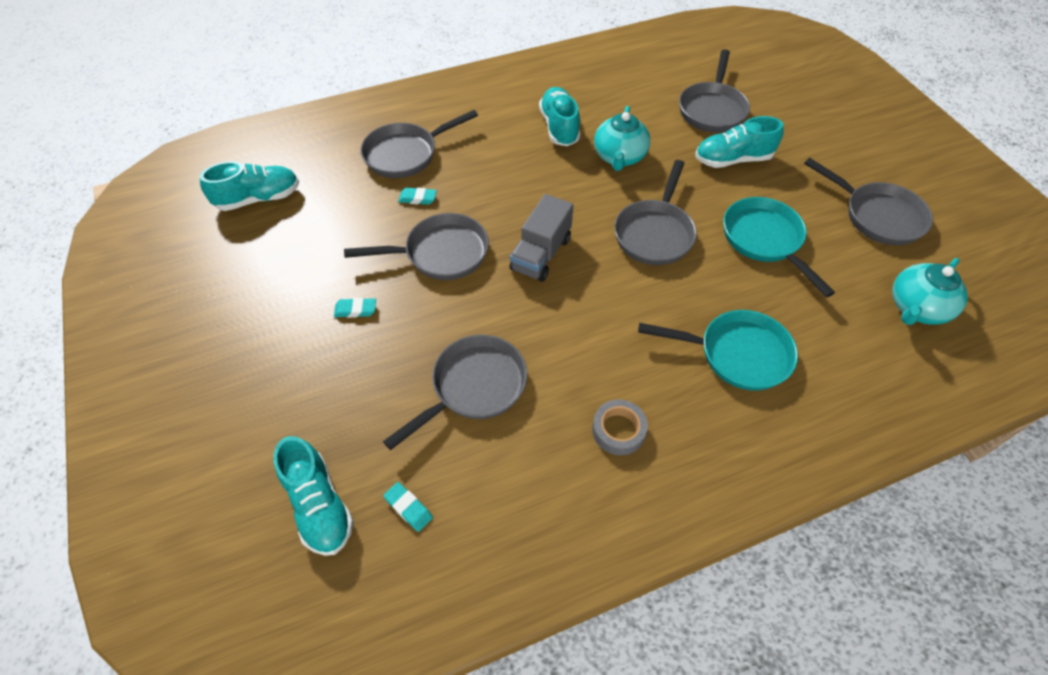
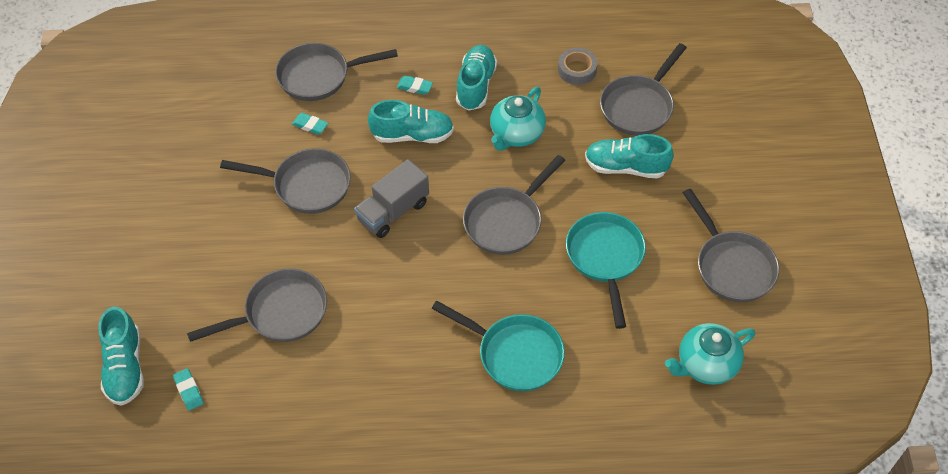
camera: 20 degrees right, 0 degrees up
turquoise shoe [200,161,299,211] -> turquoise shoe moved to [368,100,454,143]
turquoise eraser [334,298,376,318] -> turquoise eraser moved to [397,75,433,95]
grey tape [592,399,648,455] -> grey tape moved to [558,48,598,85]

